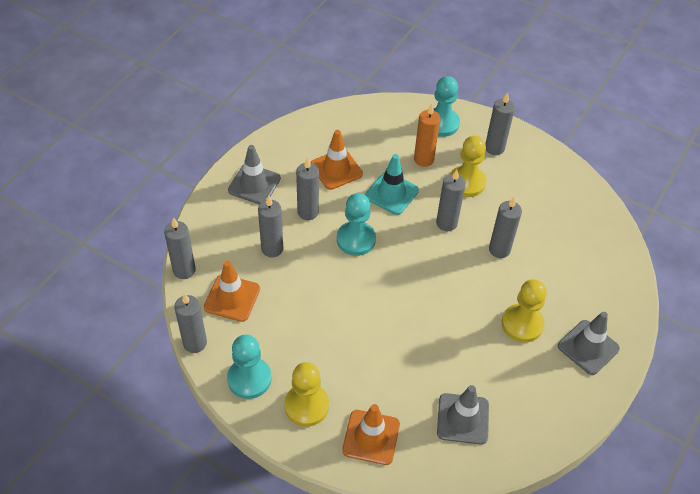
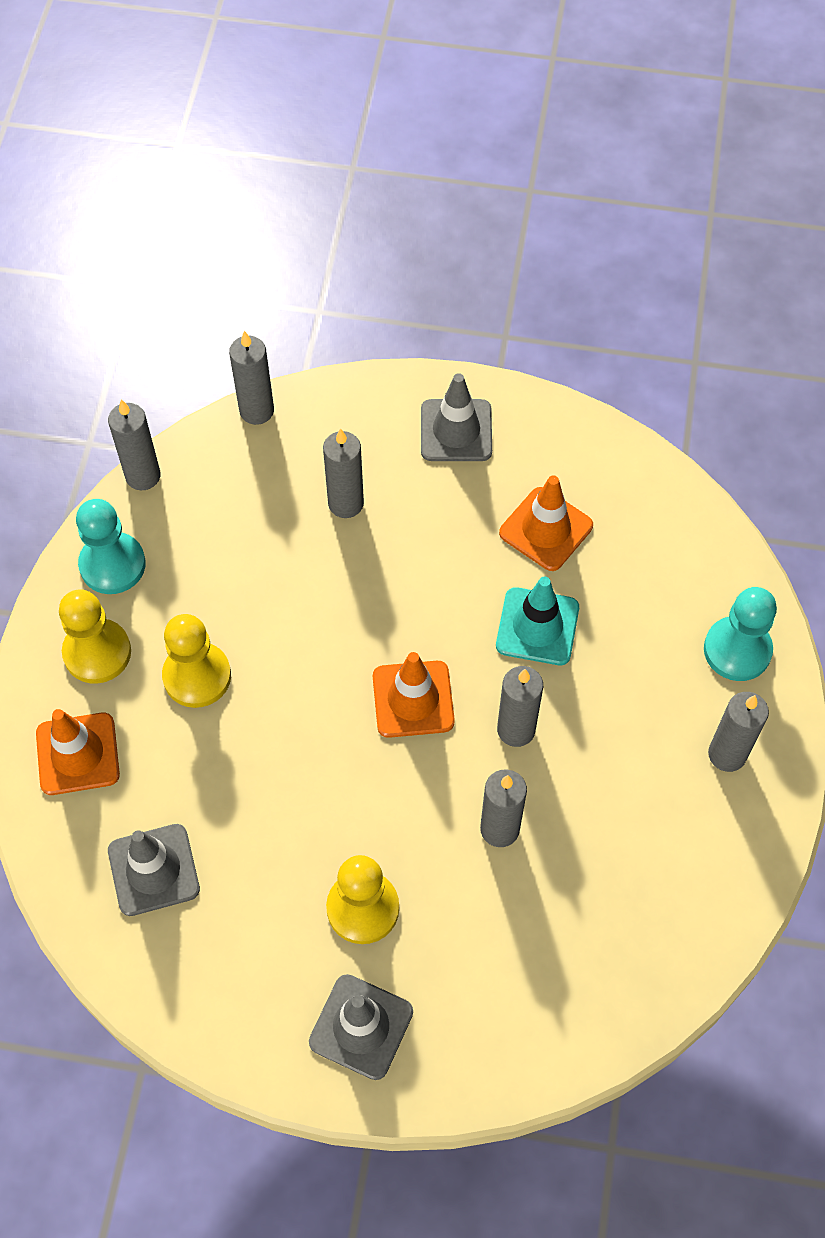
camera: 70 degrees right, 10 degrees up
orange traffic cone [204,261,260,322] -> orange traffic cone moved to [373,652,455,738]
grey candle [296,158,319,220] -> none
turquoise pawn [337,193,376,256] -> none
orange candle [414,104,440,167] -> none
yellow pawn [450,136,486,197] -> yellow pawn moved to [162,614,231,708]

